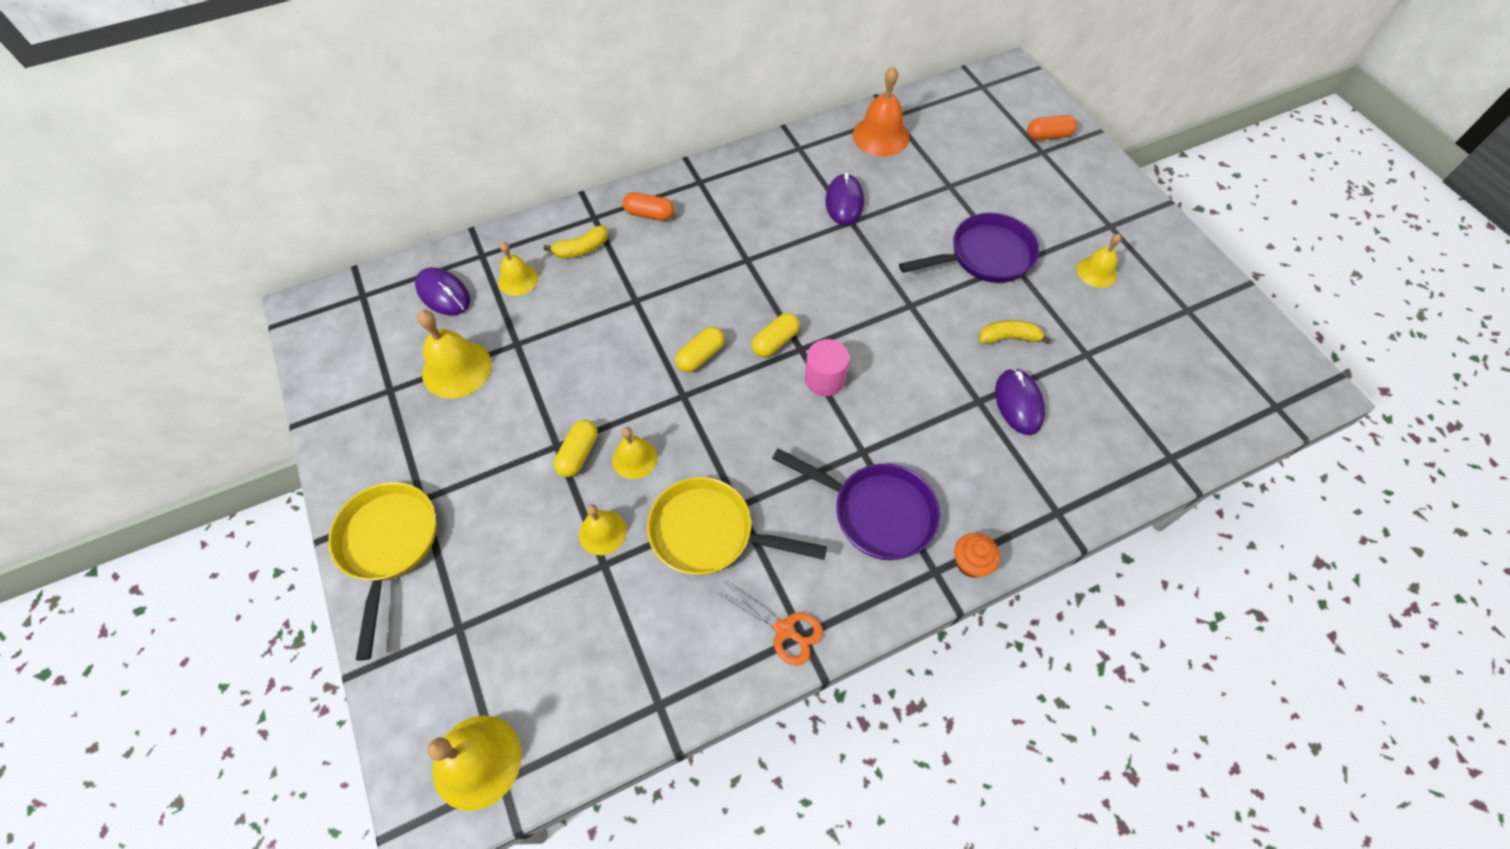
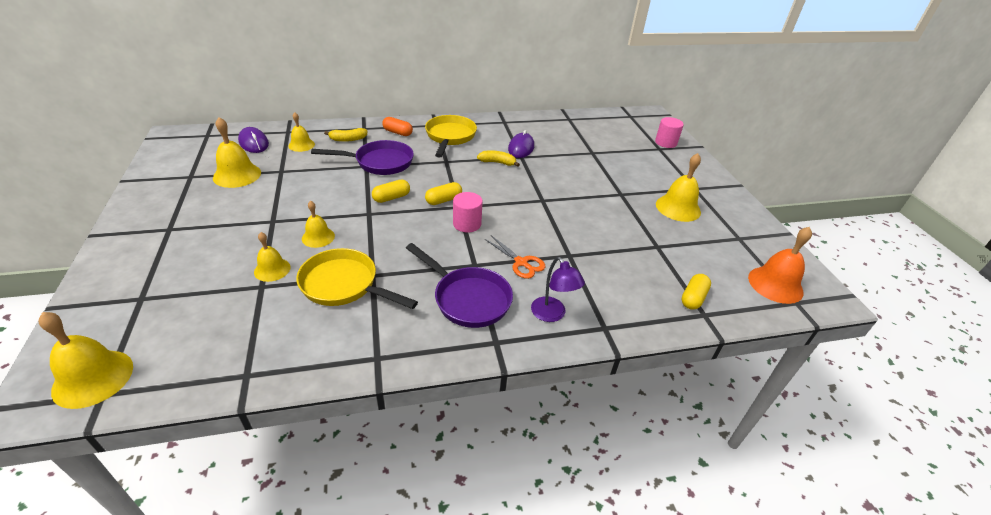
camera: 10 degrees right, 20 degrees down
yellow pan [328,482,437,660] -> yellow pan moved to [425,115,477,158]
yellow capsule [554,419,597,477] -> yellow capsule moved to [682,274,711,310]
orange scissors [718,582,823,666] -> orange scissors moved to [485,235,545,279]
orange bell [853,66,909,156] -> orange bell moved to [748,227,812,304]
purple pan [899,213,1039,283] -> purple pan moved to [311,140,414,175]
orange cupcake [954,533,1000,578] -> none
yellow banana [979,320,1051,344] -> yellow banana moved to [477,150,520,167]
purple mouse [995,368,1045,435] -> none
orange capsule [1027,115,1077,140] -> pink cylinder [655,117,684,148]
yellow bell [1077,234,1122,288] -> yellow bell [656,153,701,222], size x1.61
none -> purple lamp [531,257,585,322]

